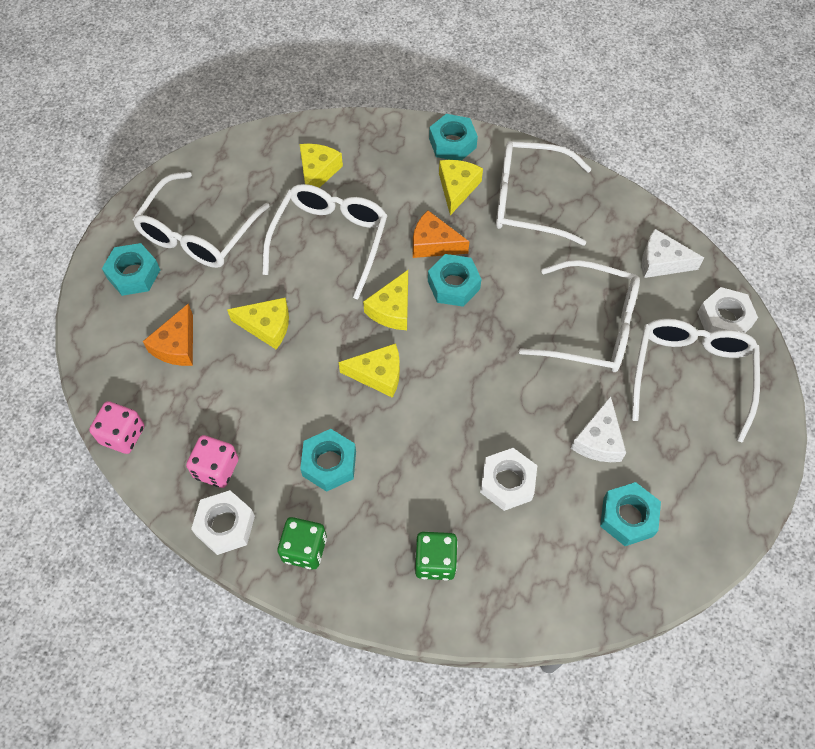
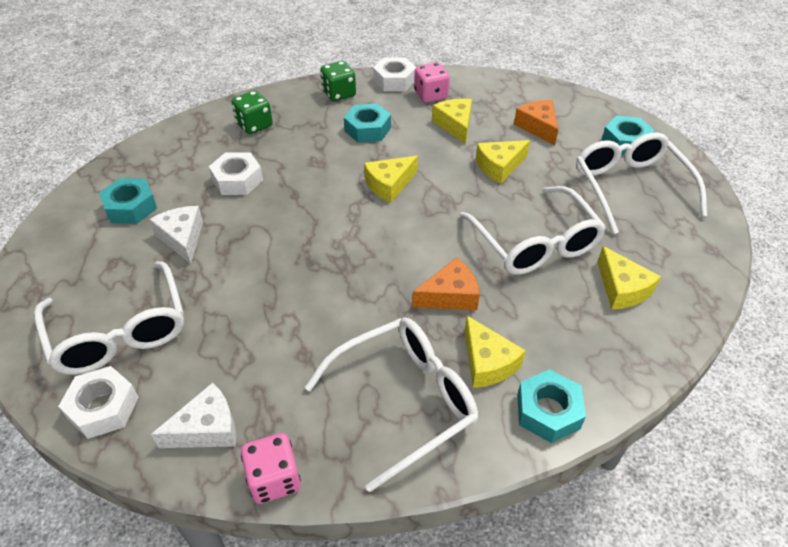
camera: 140 degrees right, 15 degrees down
pink dice [89,401,145,454] -> pink dice moved to [241,433,301,504]
yellow cheese [363,270,408,330] -> yellow cheese moved to [432,99,472,144]
turquoise nut [428,254,482,307] -> none
white glasses [519,260,640,372] -> none

